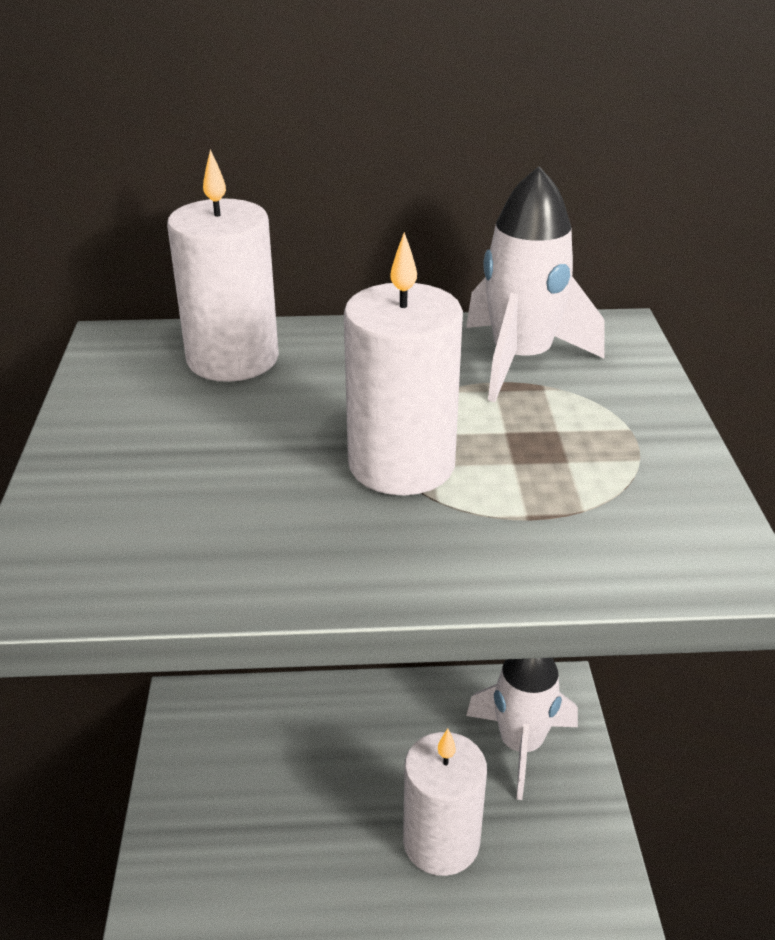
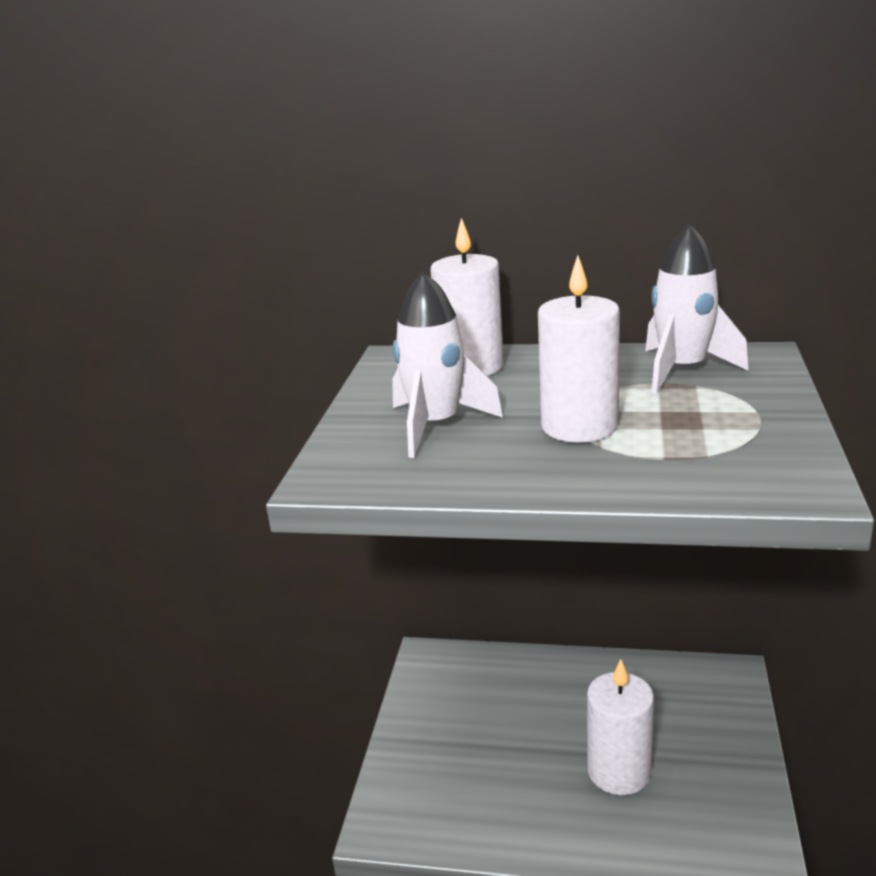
camera: 15 degrees right, 10 degrees down
white rocket [466,658,578,800] -> white rocket moved to [392,271,503,458]

